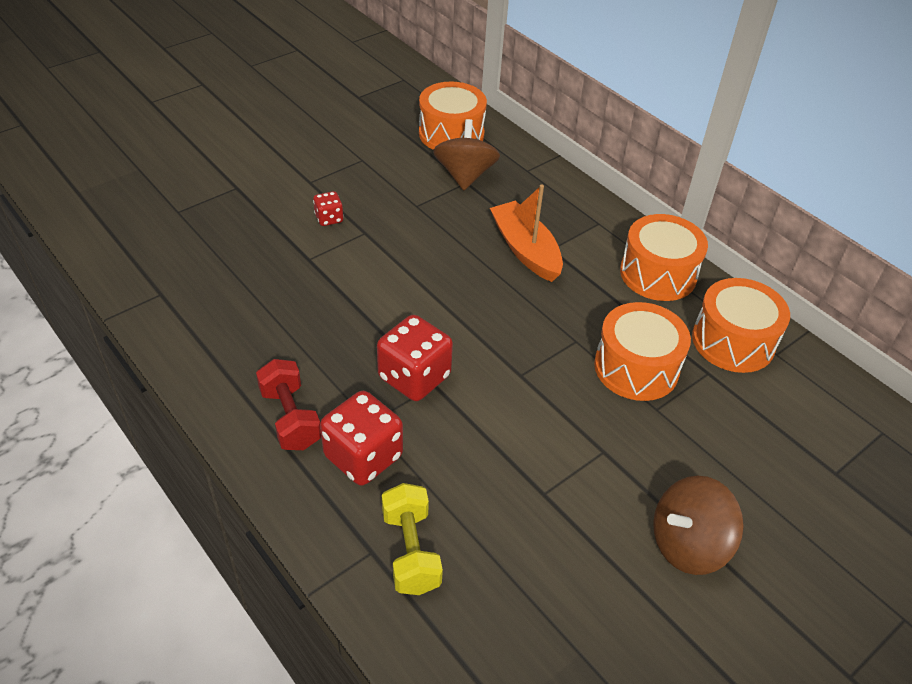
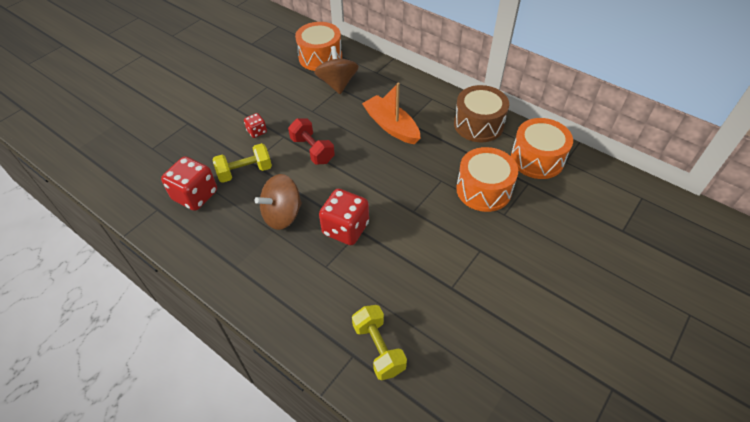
camera: 10 degrees left, 5 degrees up
red dumbbell [256,359,321,450] -> red dumbbell moved to [288,118,335,165]
red dice [320,391,403,486] -> red dice moved to [161,156,217,211]
orange drum [620,214,708,301] -> brown drum [454,85,509,142]
brown spinning top [653,476,744,575] -> brown spinning top moved to [254,174,302,230]
none -> yellow dumbbell [212,143,272,183]

